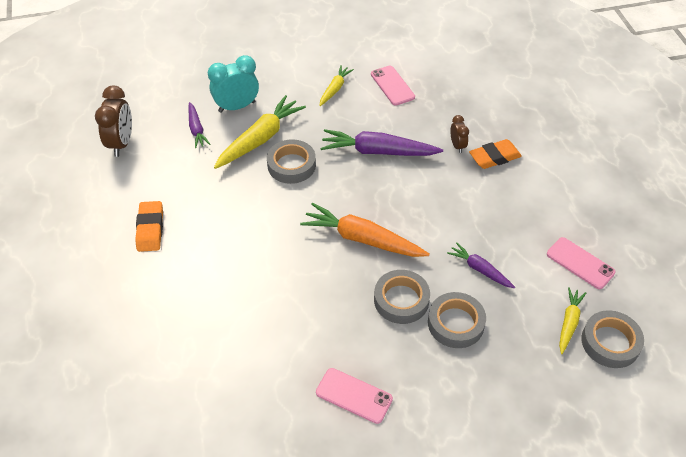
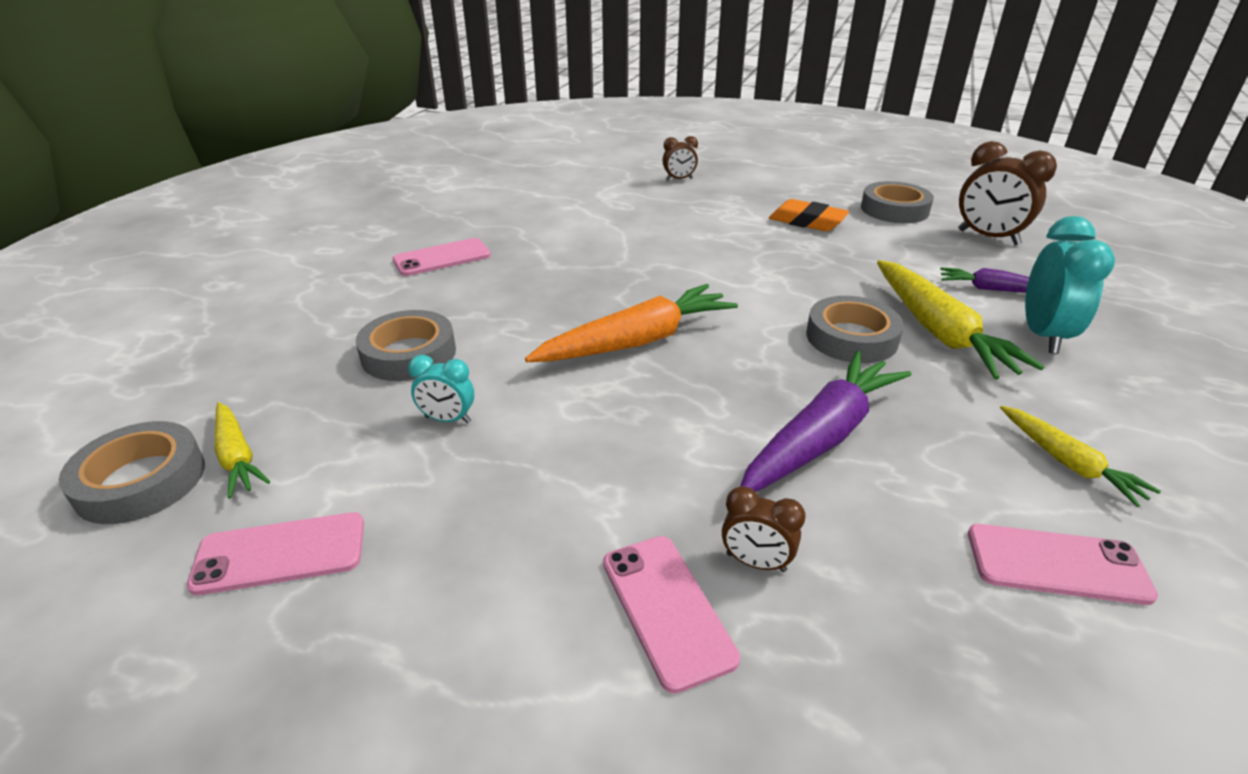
camera: 125 degrees right, 15 degrees down
grey tape [374,270,430,324] -> grey tape moved to [861,181,934,223]
purple carrot [447,242,515,288] -> turquoise clock [408,355,474,423]
orange eraser [469,139,522,169] -> pink phone [603,536,740,694]
none -> brown clock [663,136,698,180]

